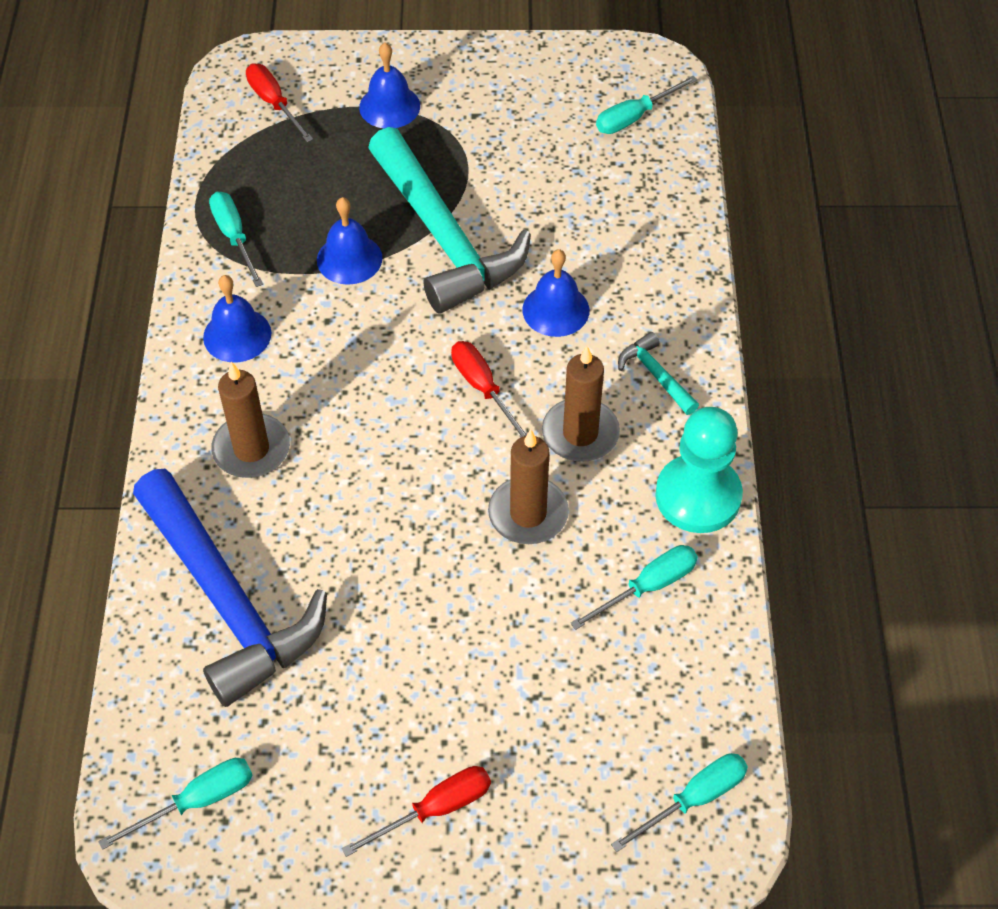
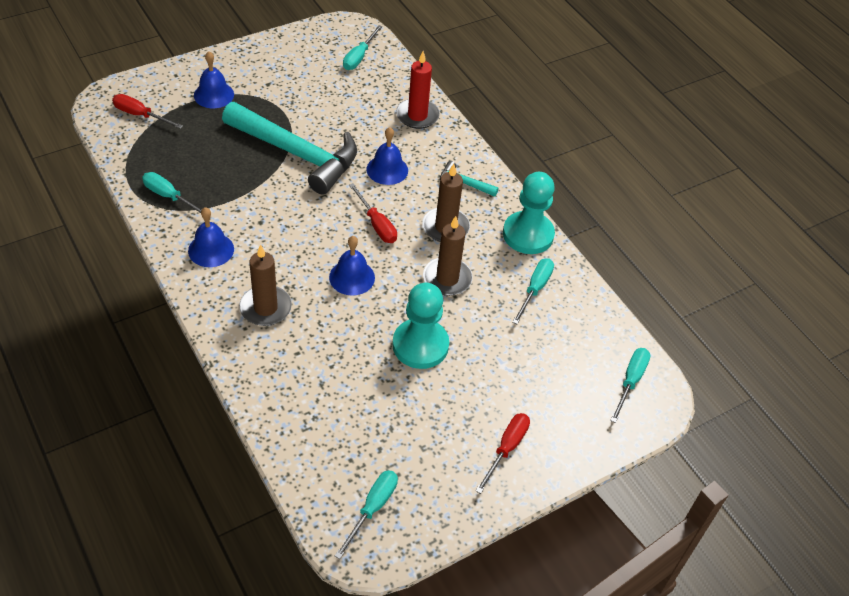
camera: 35 degrees left, 5 degrees down
blue hammer [133,469,327,707] -> none
blue bell [317,197,382,285] -> blue bell moved to [329,236,375,296]
red screwdriver [451,341,528,438] -> red screwdriver turned 150 degrees counterclockwise [349,183,397,243]
none -> turquoise pawn [392,283,449,369]
none -> red candle [396,51,440,129]

